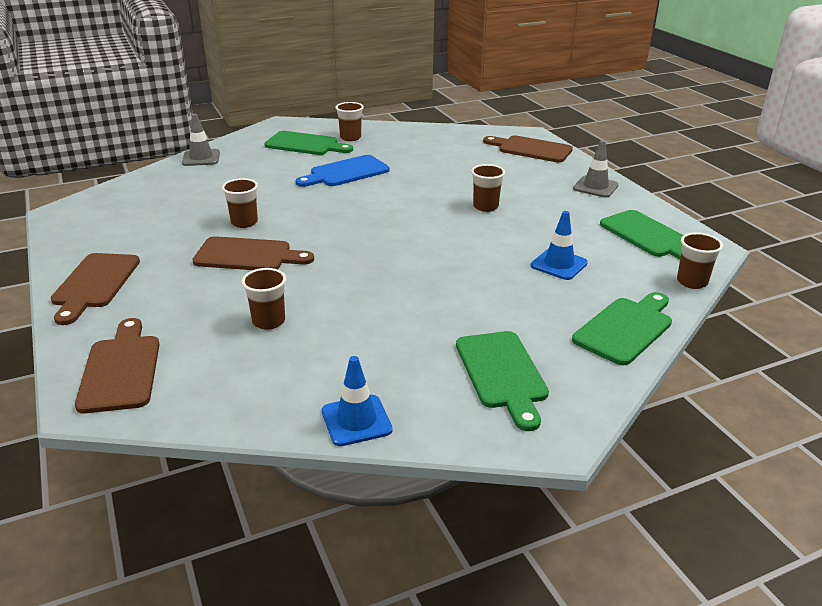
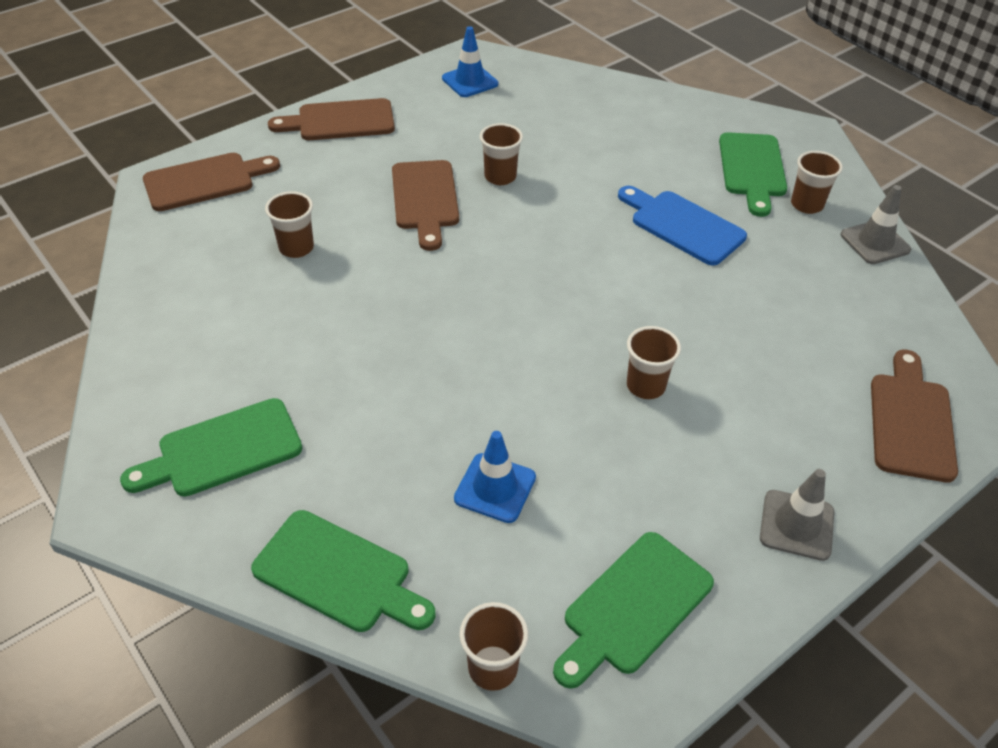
camera: 75 degrees right, 15 degrees up
grey traffic cone [182,114,220,166] -> grey traffic cone moved to [841,185,911,264]
blue traffic cone [322,356,393,446] -> blue traffic cone moved to [442,26,498,97]

